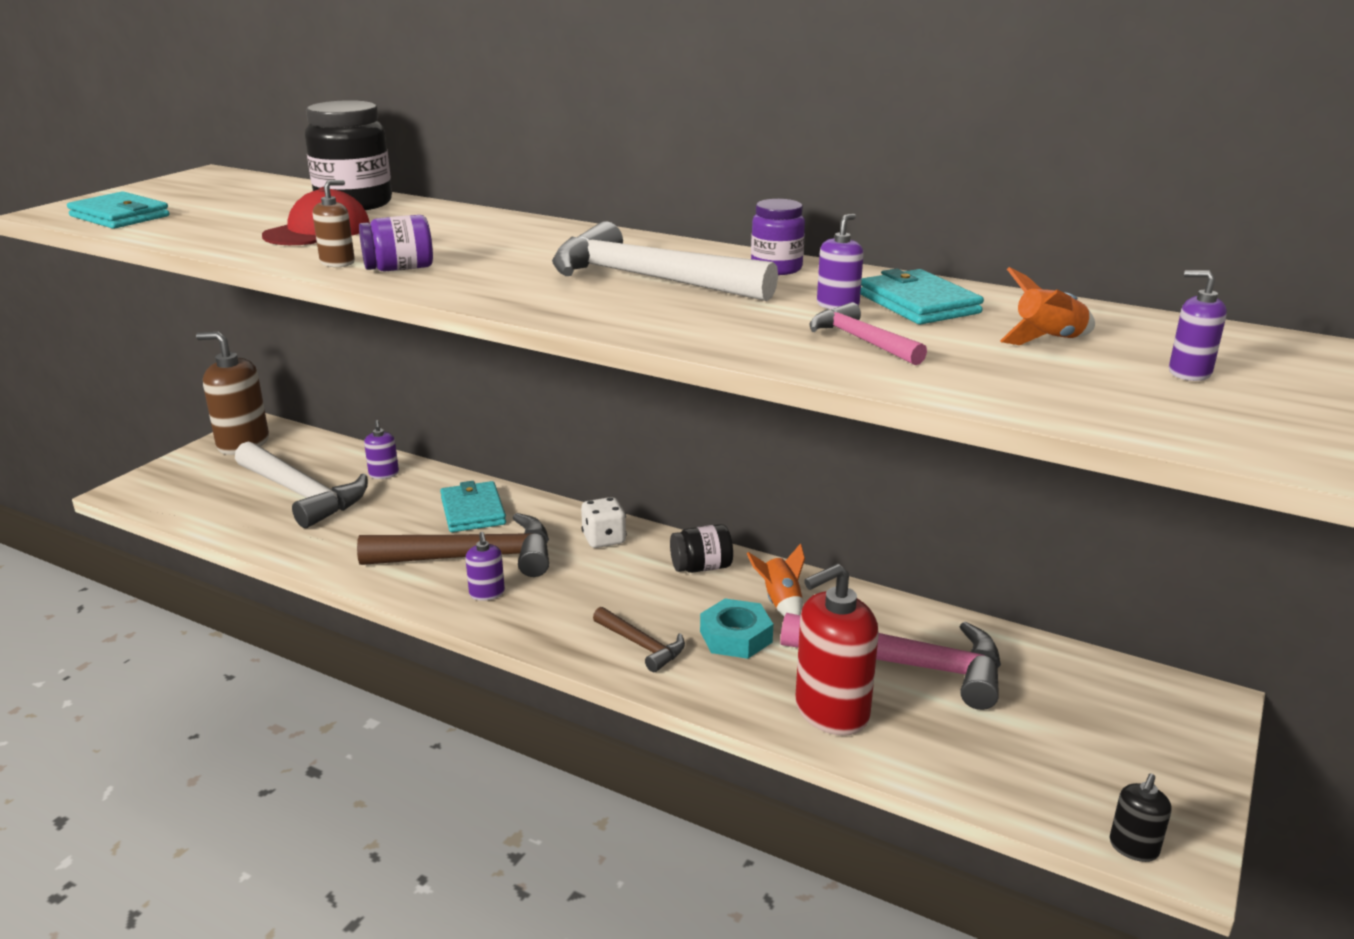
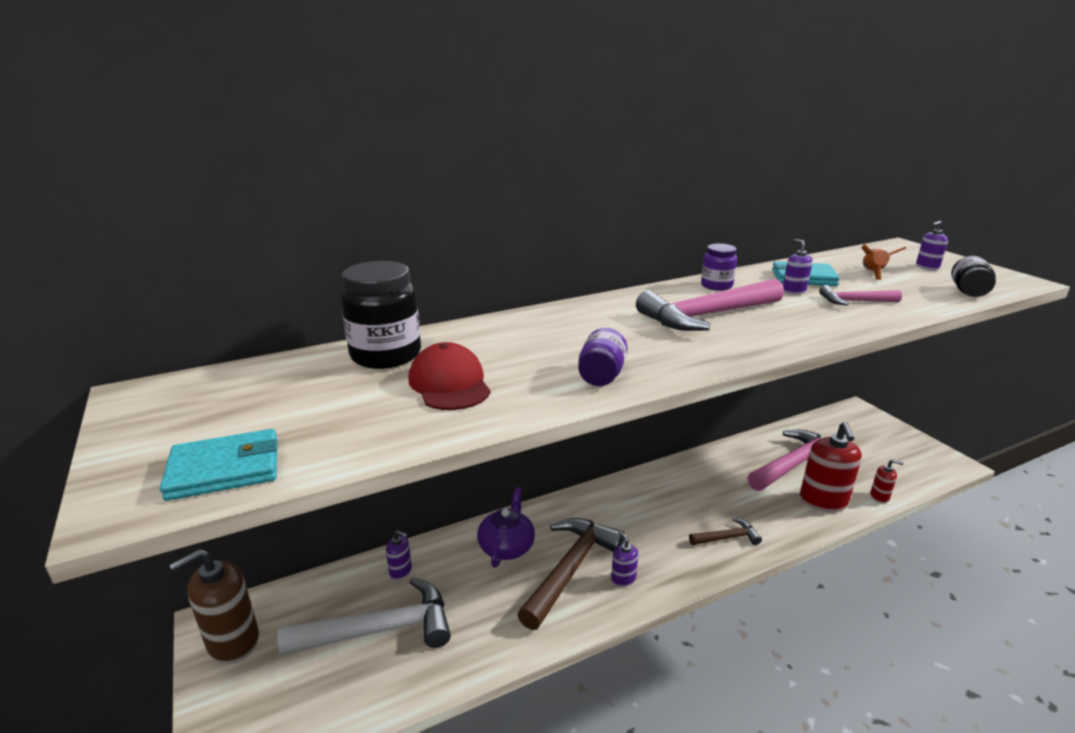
camera: 55 degrees left, 0 degrees up
brown soap dispenser [313,180,355,267] -> none
turquoise wallet [440,481,506,532] -> purple teapot [477,487,535,568]
purple soap dispenser [466,532,505,601] -> purple soap dispenser turned 135 degrees counterclockwise [611,531,638,587]
white hammer [552,221,778,301] -> pink hammer [636,279,784,331]
white dice [581,497,627,548] -> none
black jar [670,524,733,573] -> black jar moved to [951,256,996,297]
turquoise nut [700,599,773,659] -> none
orange rocket [746,543,805,617] -> none
black soap dispenser [1109,774,1171,862] -> none
none -> red soap dispenser [870,459,904,503]

